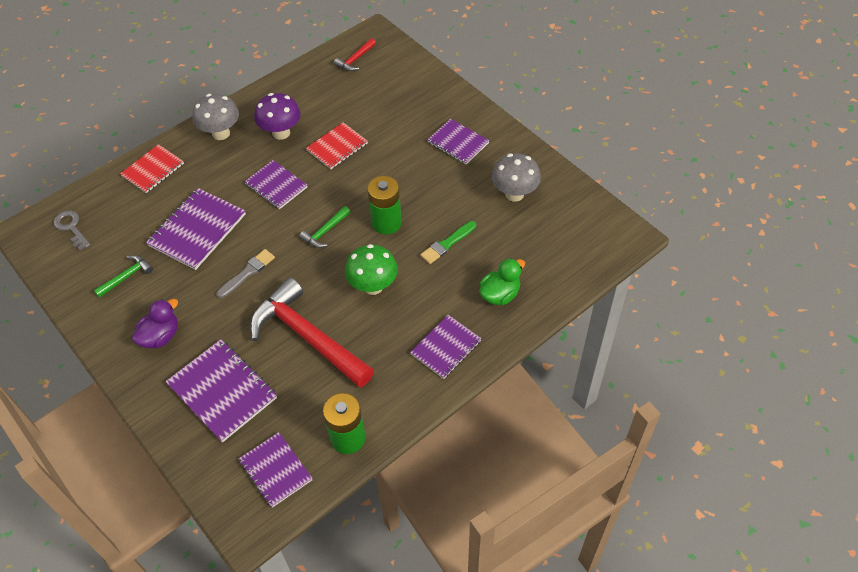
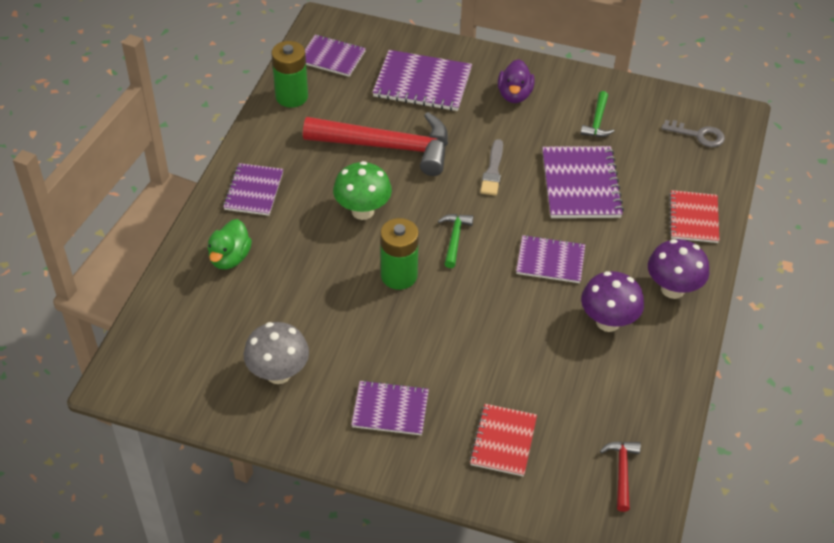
camera: 145 degrees right, 5 degrees down
grey mushroom [192,94,239,140] -> purple mushroom [648,239,709,299]
red notebook [306,122,368,169] -> red notebook moved to [469,404,537,476]
green brush [420,221,476,264] -> none

